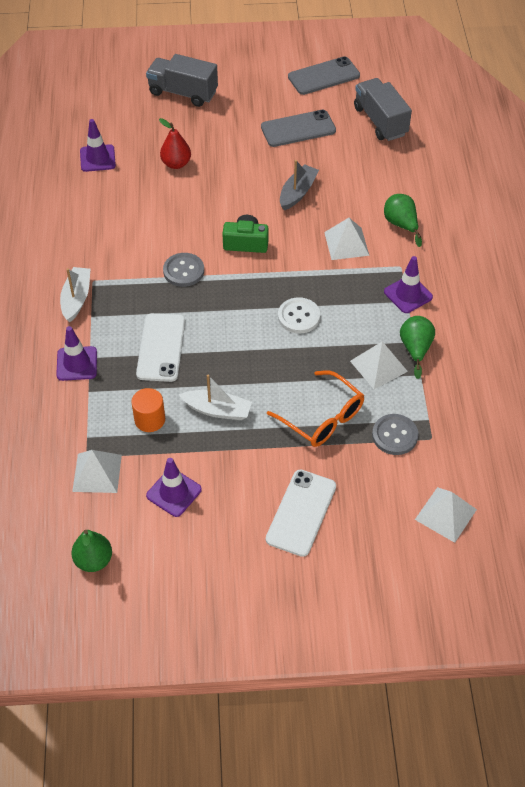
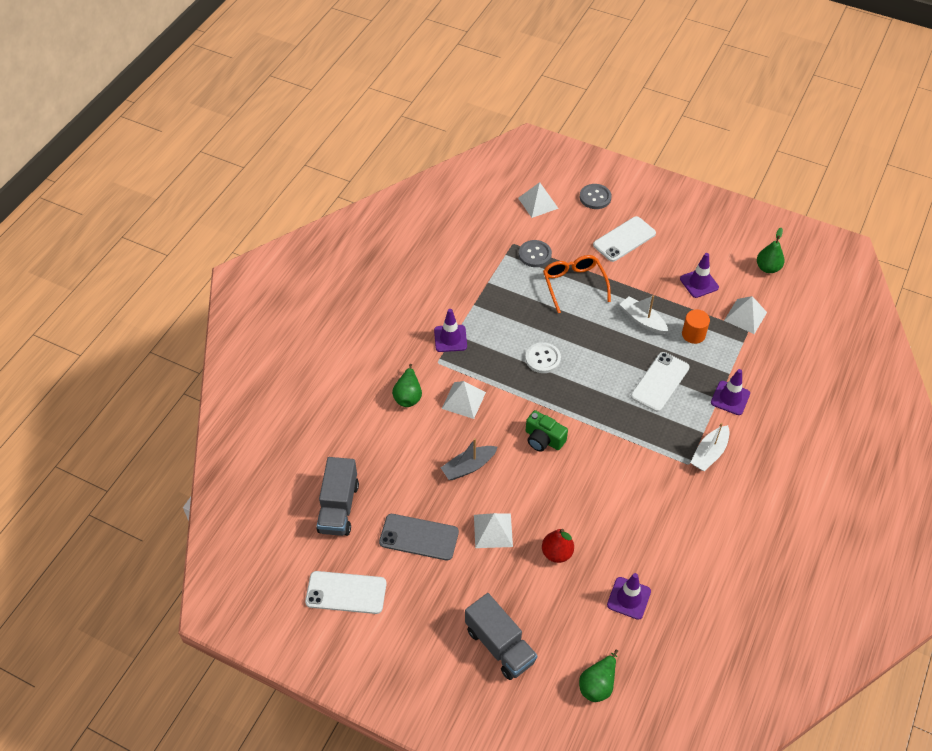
camera: 150 degrees left, 0 degrees up
grey button [163,253,204,287] -> grey button moved to [580,184,612,209]
grey phone [288,56,360,95] -> white phone [305,571,386,614]
white pyramid [350,341,408,389] -> white pyramid moved to [474,513,513,548]
green pear [400,316,435,379] -> green pear moved to [579,650,618,702]

